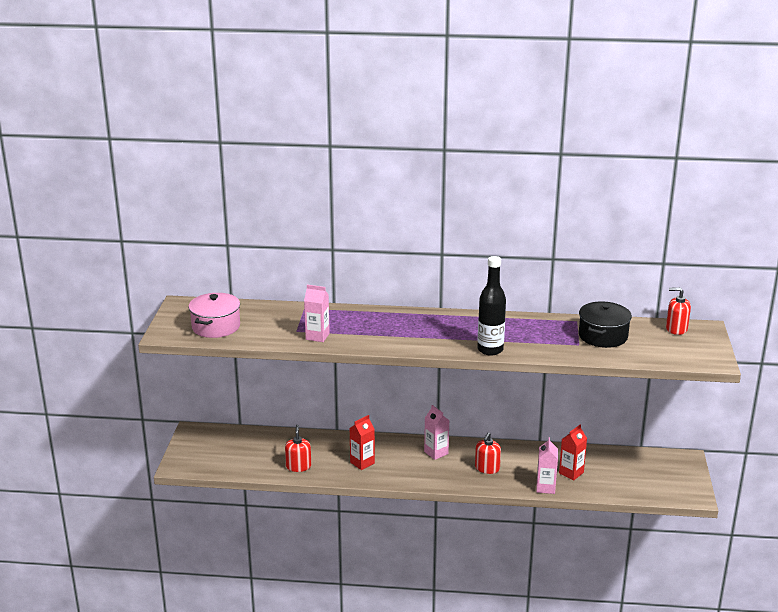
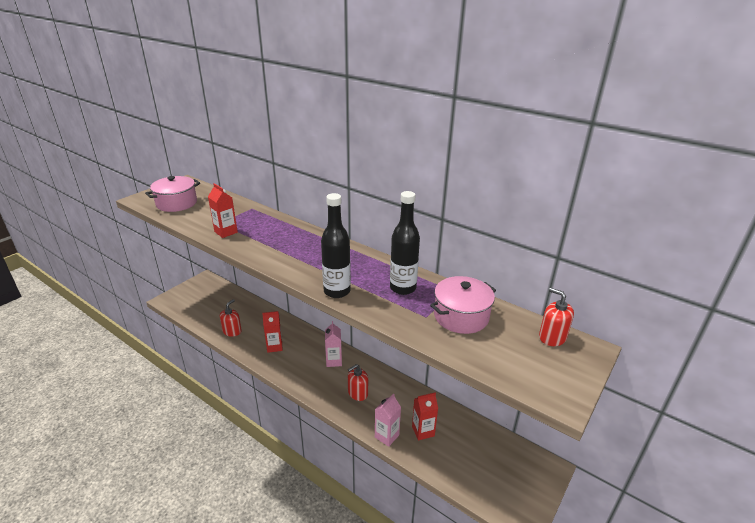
camera: 30 degrees right, 5 degrees up
pink carton [304,285,330,342] -> red carton [208,183,238,238]
black pot [579,301,632,348] -> pink pot [430,276,496,334]
none -> black bottle [390,191,420,295]

